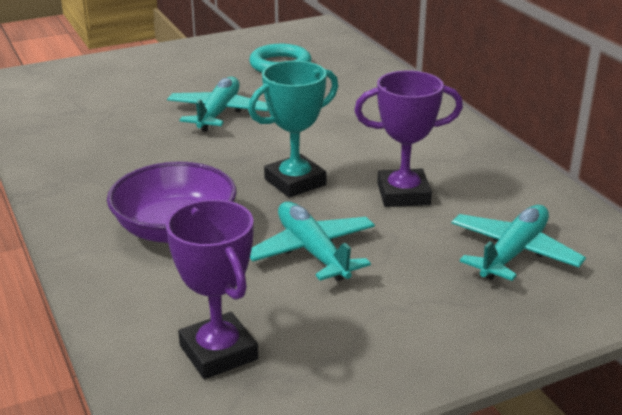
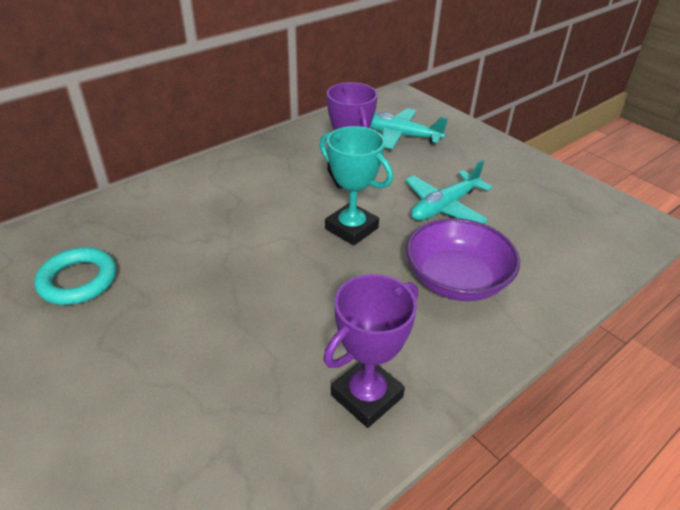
camera: 105 degrees left, 10 degrees up
purple trophy [166,199,258,379] -> purple trophy moved to [323,274,418,428]
turquoise plane [167,77,268,132] -> none

